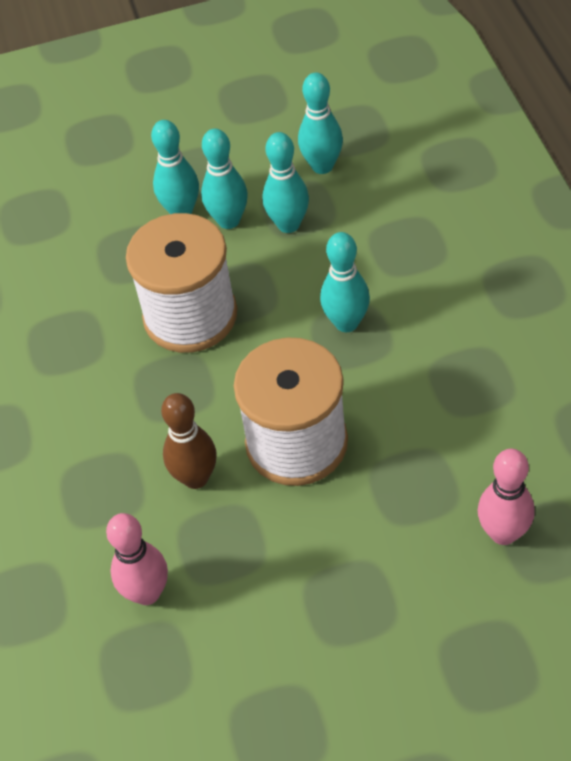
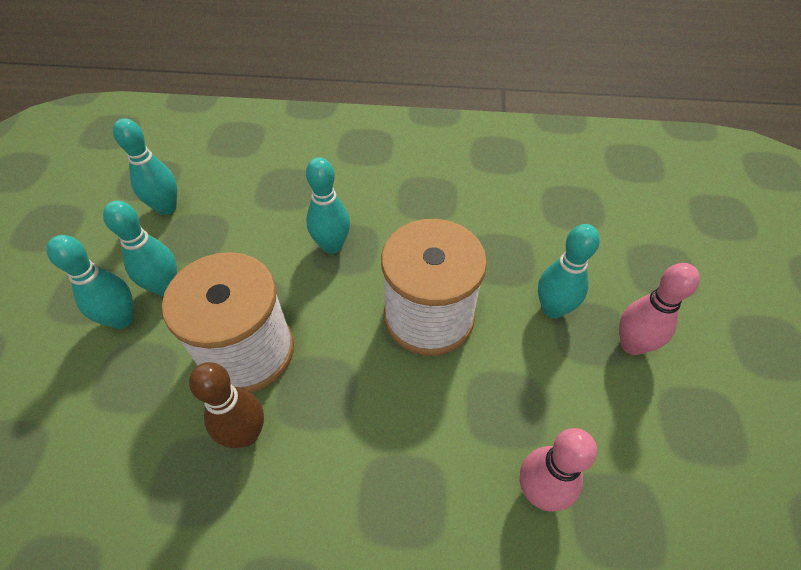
camera: 75 degrees left, 0 degrees up
brown bowling pin [161,393,216,489] -> brown bowling pin moved to [189,362,264,448]
turquoise bowling pin [262,132,309,233] -> turquoise bowling pin moved to [538,224,600,318]
pink bowling pin [478,449,535,545] -> pink bowling pin moved to [619,263,700,355]

